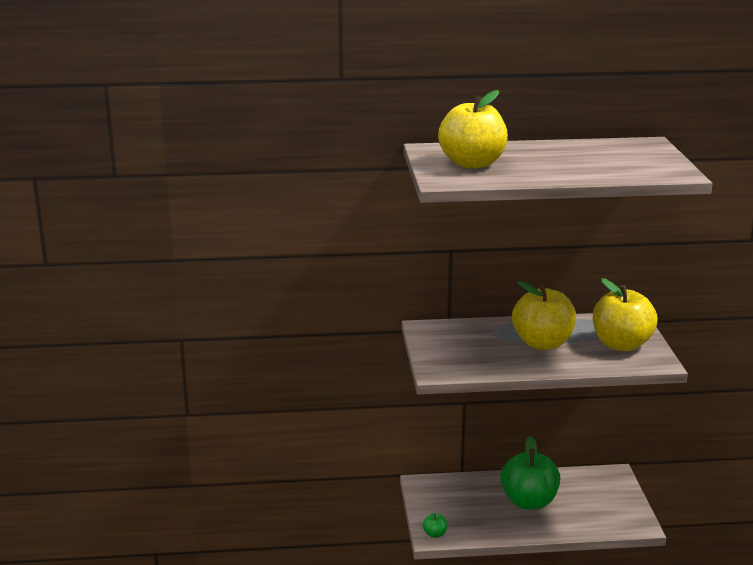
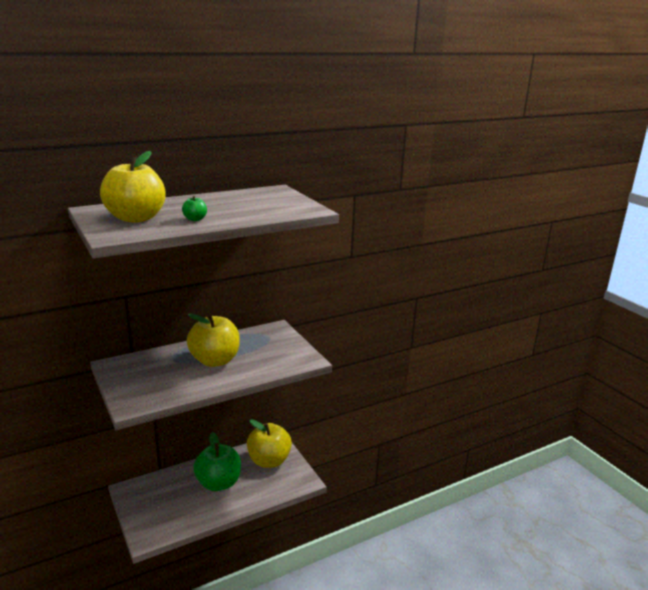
camera: 25 degrees left, 0 degrees up
green apple [423,513,447,538] -> green apple moved to [182,196,207,221]
yellow apple [593,278,658,351] -> yellow apple moved to [247,419,292,468]

